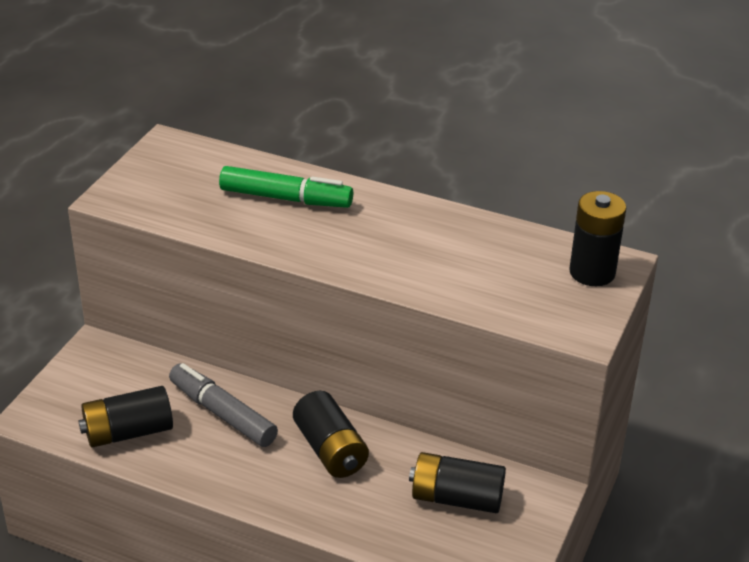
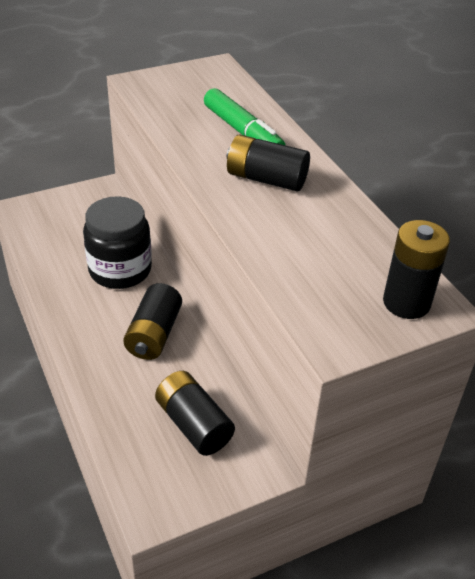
camera: 40 degrees right, 5 degrees up
black battery [78,386,173,448] -> black battery moved to [227,135,310,191]
grey marker [169,363,278,447] -> black jar [83,196,152,289]

